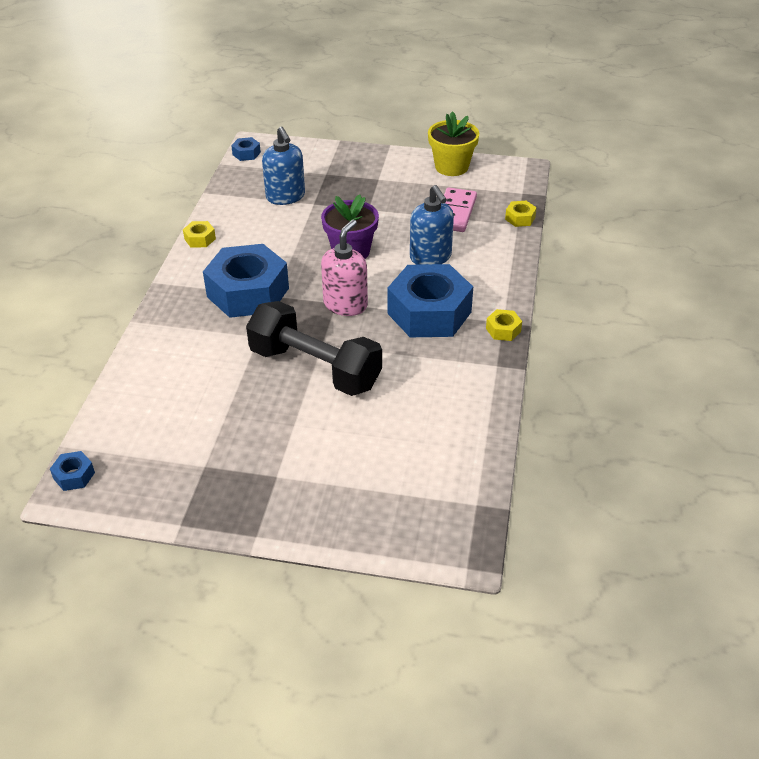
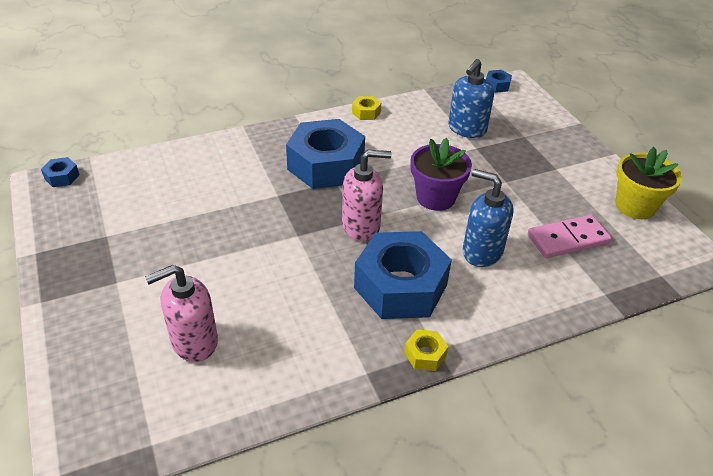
camera: 55 degrees right, 0 degrees up
black dumbbell [246,301,382,396] -> none
blue soap dispenser [410,185,454,265] -> blue soap dispenser turned 90 degrees clockwise [463,169,514,267]
yellow nut [505,201,537,227] -> none
none -> pink soap dispenser [145,265,218,362]

